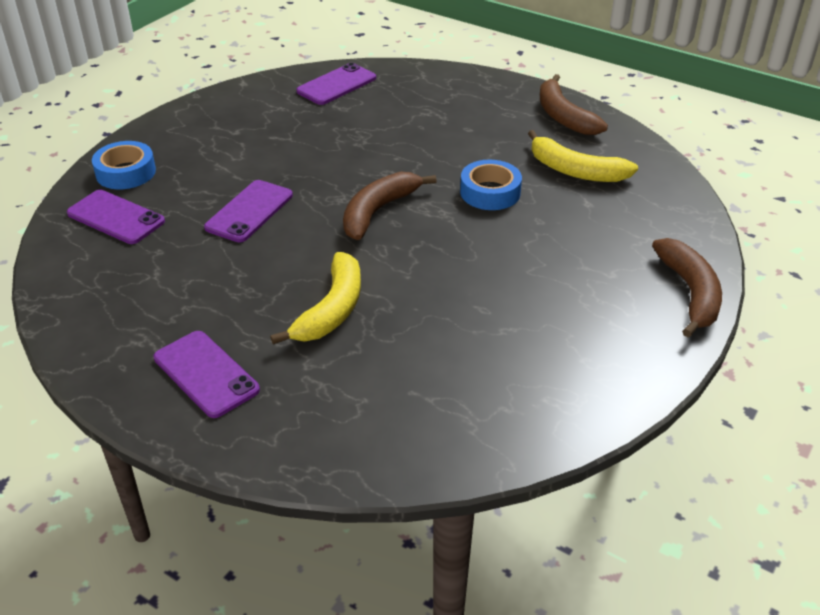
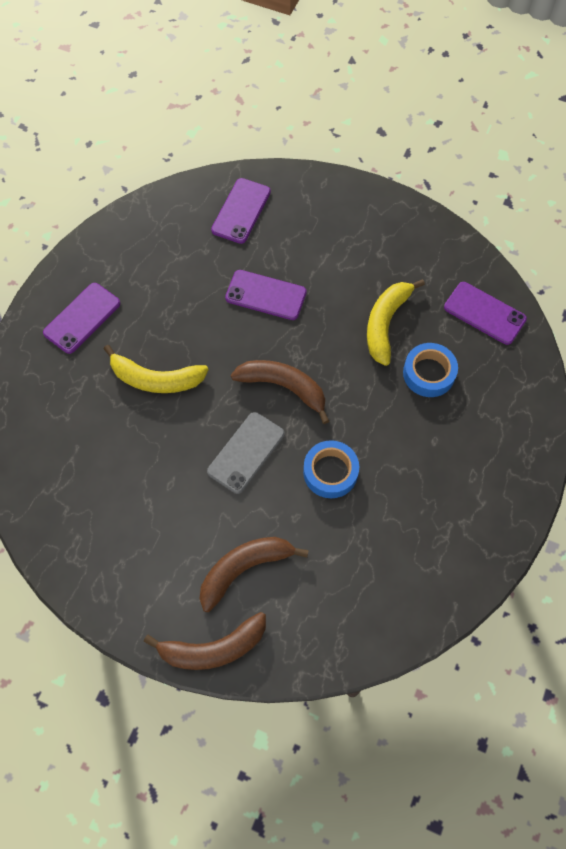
camera: 80 degrees right, 25 degrees up
blue tape [92,141,156,189] -> blue tape moved to [403,343,458,397]
yellow banana [528,130,638,182] -> yellow banana moved to [367,279,425,366]
brown banana [540,74,608,135] -> brown banana moved to [199,537,309,612]
none -> grey phone [207,412,284,494]

